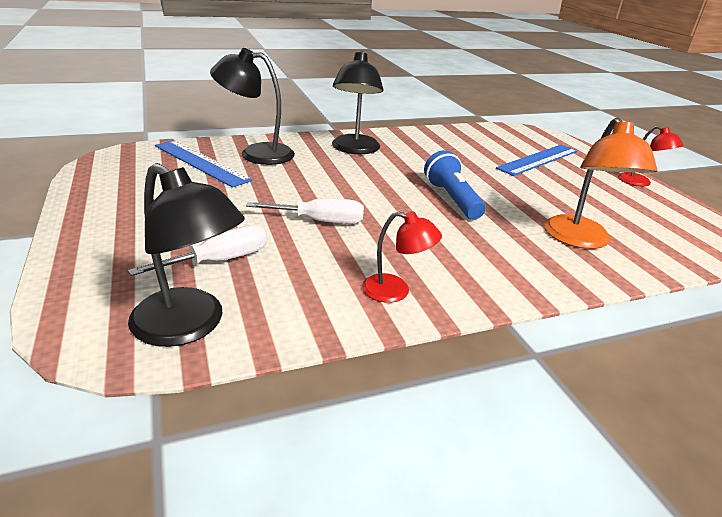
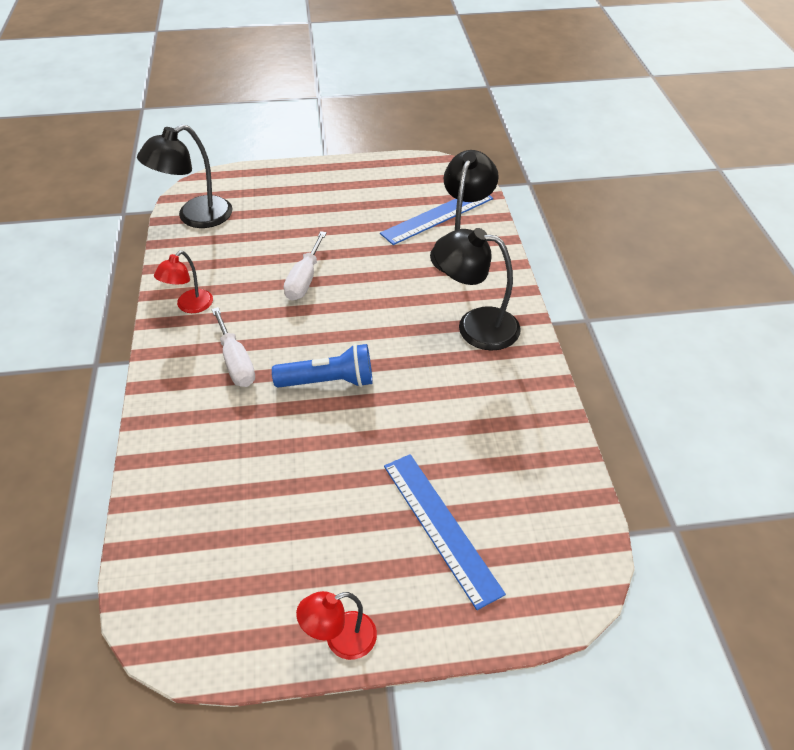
camera: 105 degrees right, 15 degrees up
white screwdriver [128,225,267,276] -> white screwdriver moved to [211,307,255,387]
orange lamp [544,117,658,249] -> none

